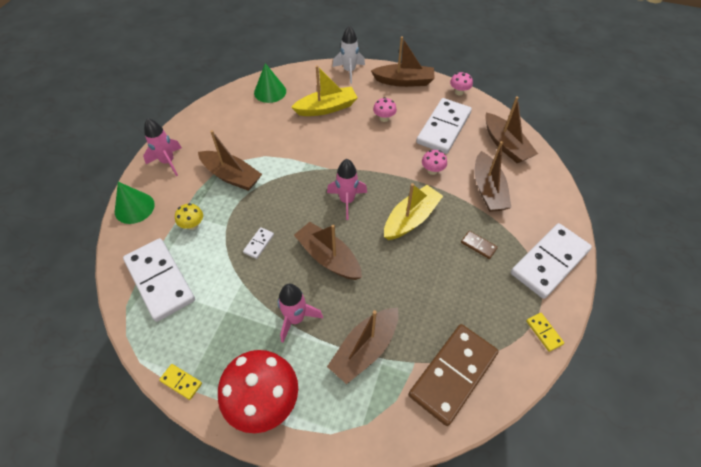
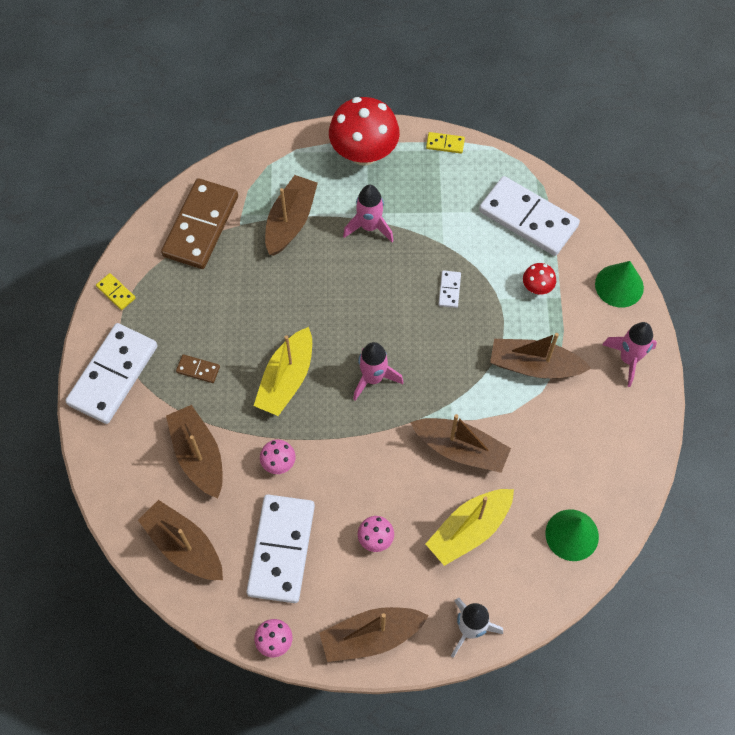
camera: 160 degrees right, 10 degrees up
yellow mushroom [175,203,203,230] -> red mushroom [523,263,556,294]
brown boat [294,222,362,280] -> brown boat moved to [410,414,511,473]

